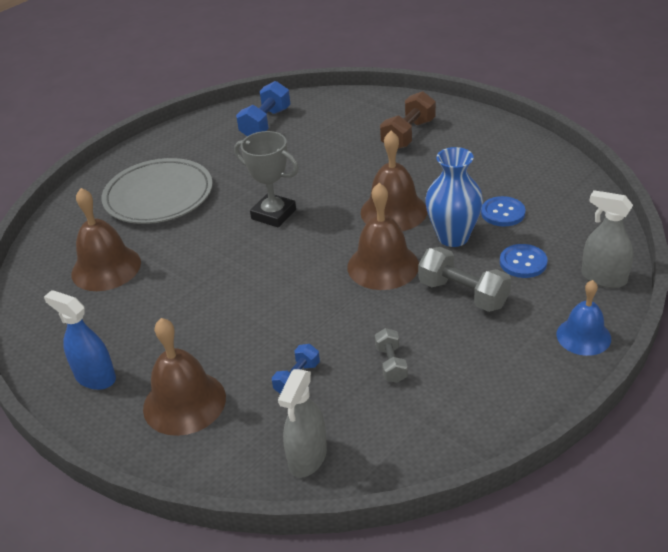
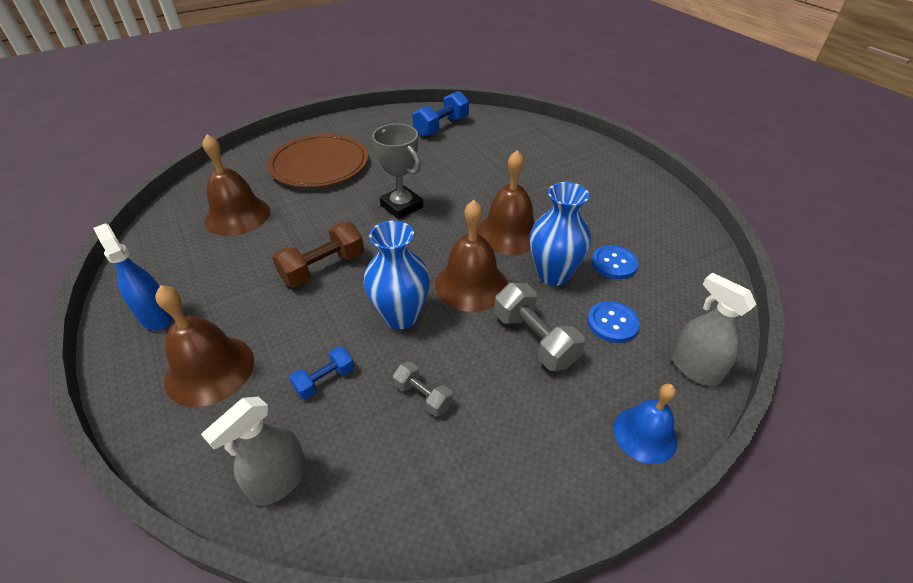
camera: 15 degrees right, 5 degrees up
grey plate [102,158,213,224] -> brown plate [267,134,368,188]
grey dumbbell [375,328,408,383] -> grey dumbbell turned 60 degrees counterclockwise [393,362,453,416]
brown dumbbell [380,91,436,149] -> brown dumbbell moved to [272,222,364,287]
none -> blue vase [364,221,430,329]

